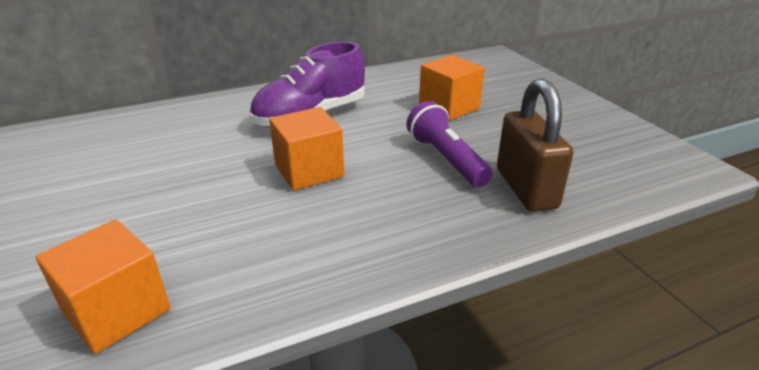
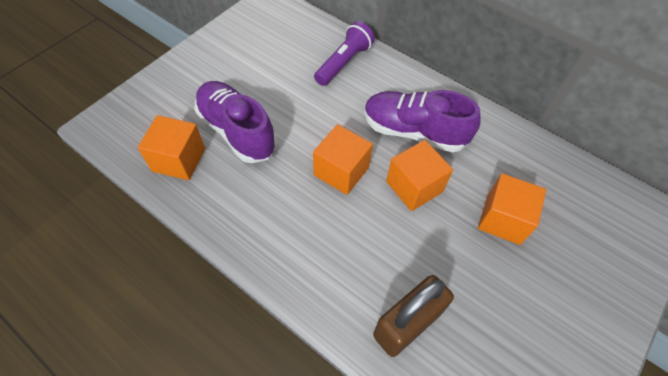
camera: 60 degrees right, 25 degrees up
purple flashlight [406,101,493,187] -> purple flashlight moved to [314,21,375,86]
none -> purple shoe [194,81,277,163]
none -> orange cube [386,140,453,211]

